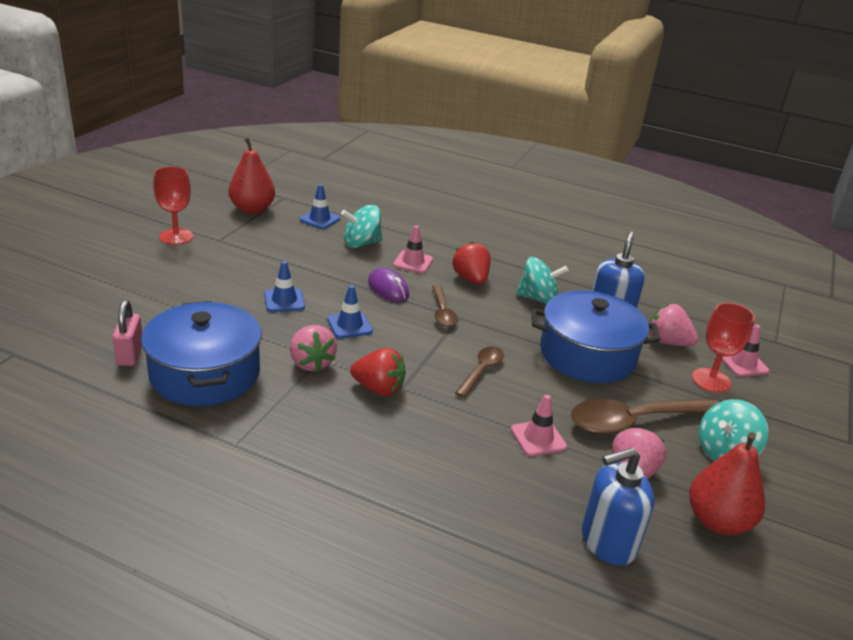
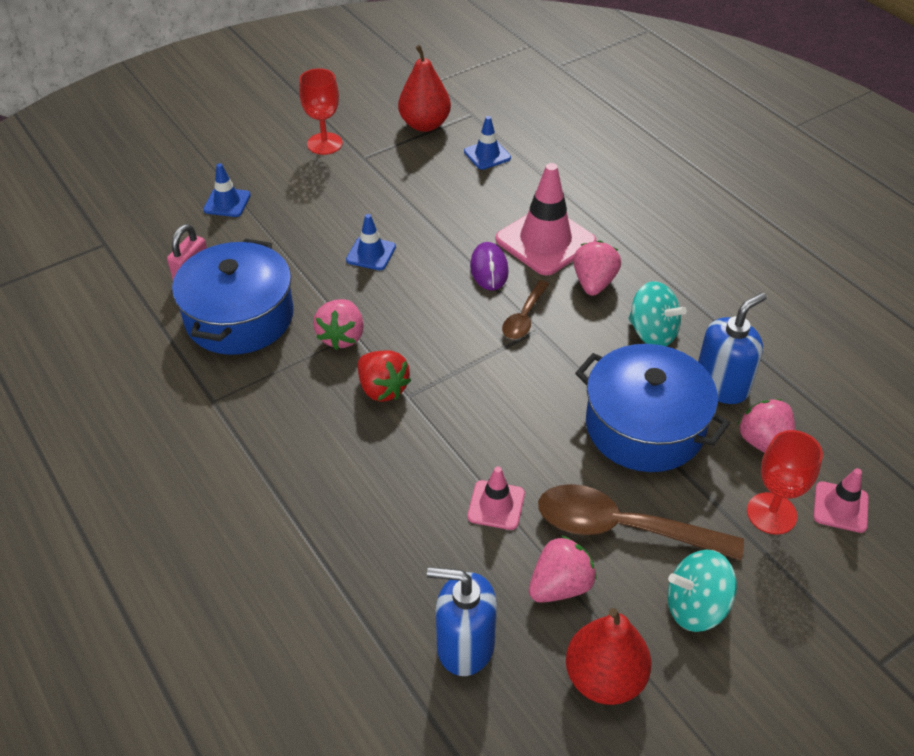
camera: 35 degrees right, 15 degrees up
blue traffic cone [327,285,373,339] -> blue traffic cone moved to [203,163,251,217]
turquoise spinning top [341,205,382,248] -> none
pink traffic cone [393,225,433,273] -> pink traffic cone [496,163,596,275], size x1.90
red strawberry [453,242,491,285] -> pink strawberry [573,241,621,296]
brown spoon [455,346,504,398] -> none

